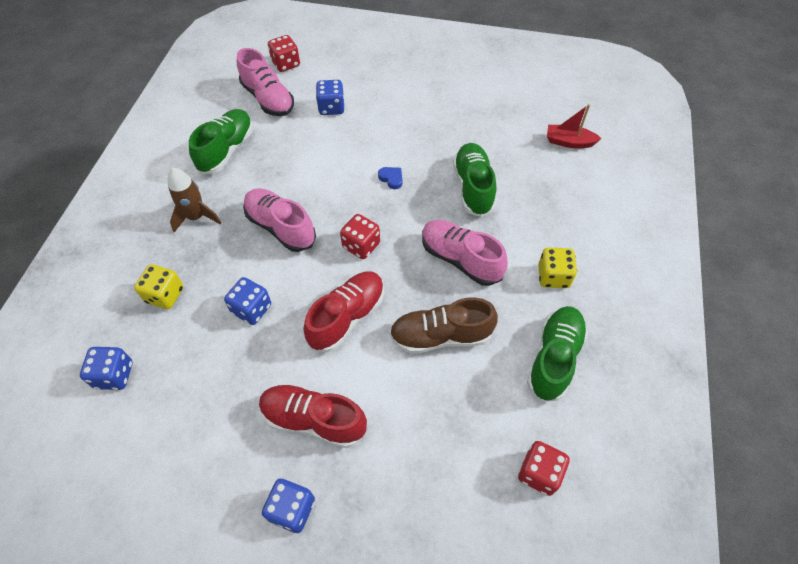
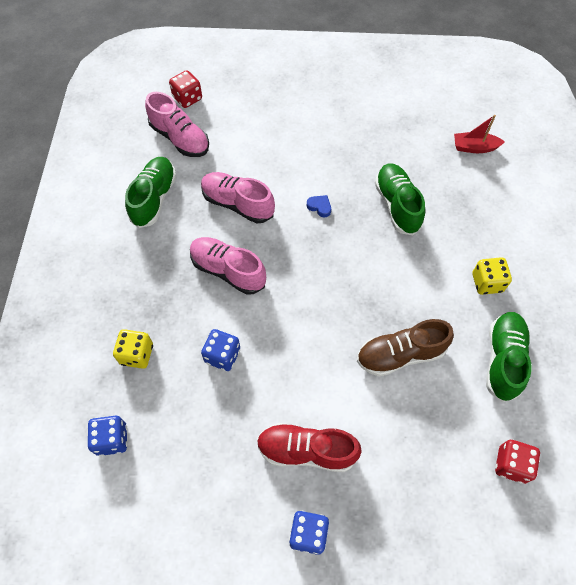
camera: 10 degrees left, 5 degrees up
brown rocket [168,168,221,232] -> none
red shoe [304,271,384,352] -> none
blue dice [316,80,344,115] -> none
red dice [340,214,380,259] -> none
pink shoe [422,220,508,286] -> pink shoe moved to [201,172,275,223]

